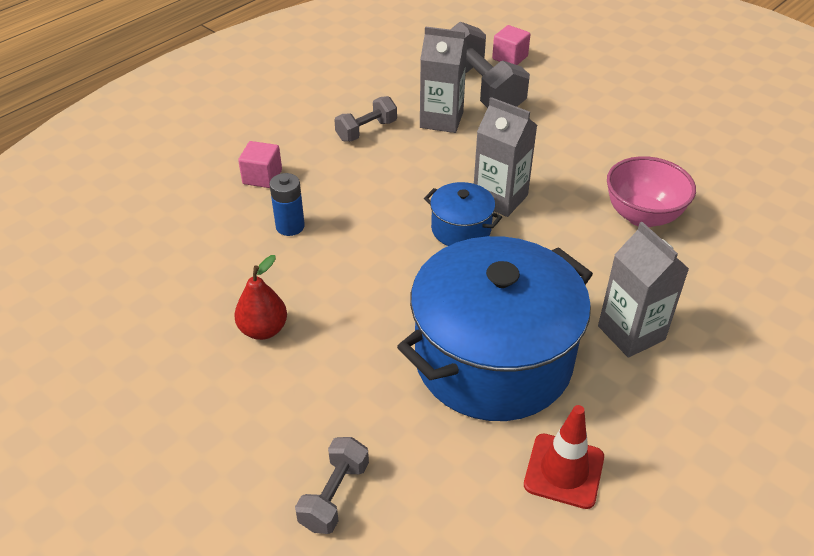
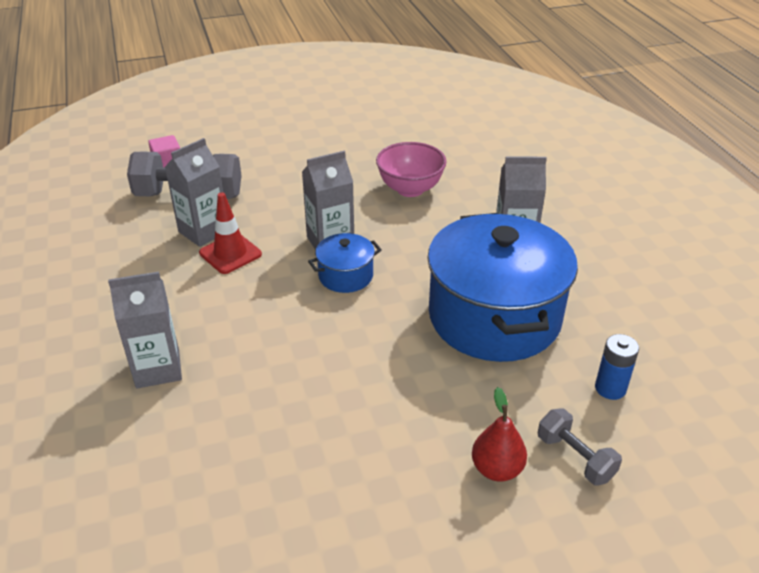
camera: 60 degrees left, 5 degrees down
red pear [234,255,287,340] -> red pear moved to [472,387,527,482]
pink cube [238,141,282,188] -> grey carton [108,272,182,389]
blue battery [270,173,305,236] -> blue battery moved to [595,334,639,400]
grey dumbbell [334,96,397,141] -> none
red traffic cone [524,405,604,509] -> red traffic cone moved to [199,192,262,274]

